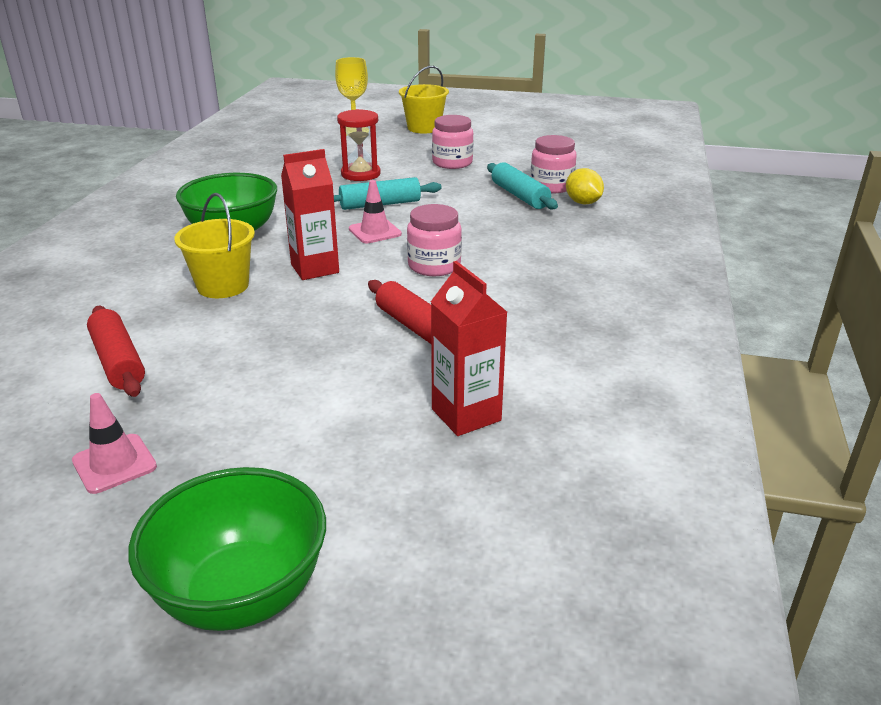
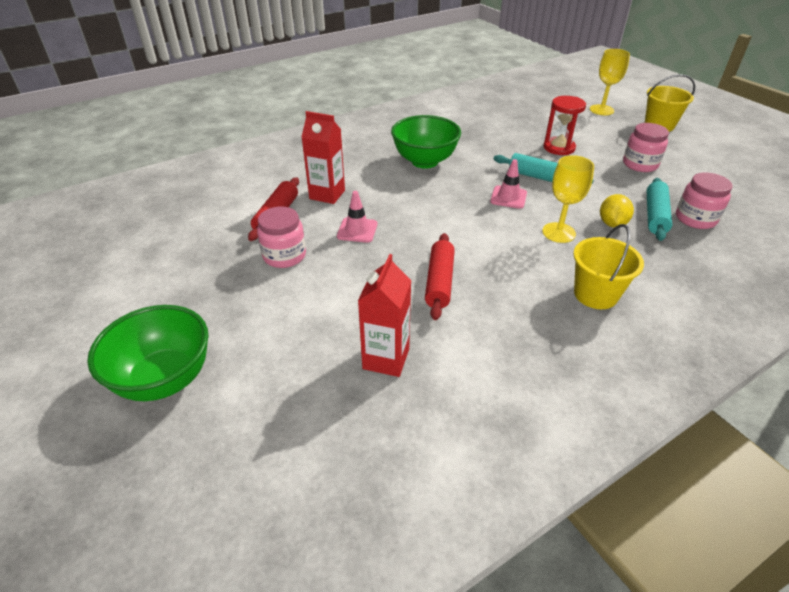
camera: 45 degrees right, 10 degrees up
pink traffic cone [72,393,157,494] -> pink traffic cone moved to [337,191,377,243]
yellow bucket [174,193,255,298] -> yellow bucket moved to [573,224,644,309]
red carton [281,149,339,280] -> red carton moved to [301,111,345,204]
pink jar [407,204,462,276] -> pink jar moved to [257,207,306,268]
yellow lemon [566,168,604,204] -> yellow lemon moved to [600,194,634,228]
none -> yellow goblet [542,155,594,243]

